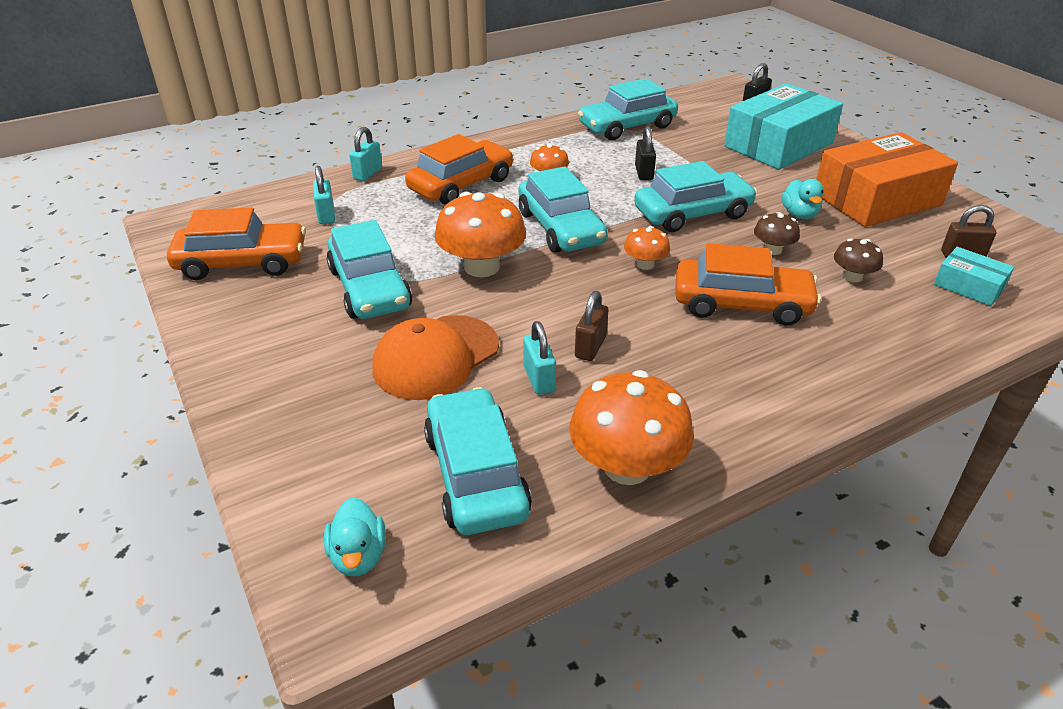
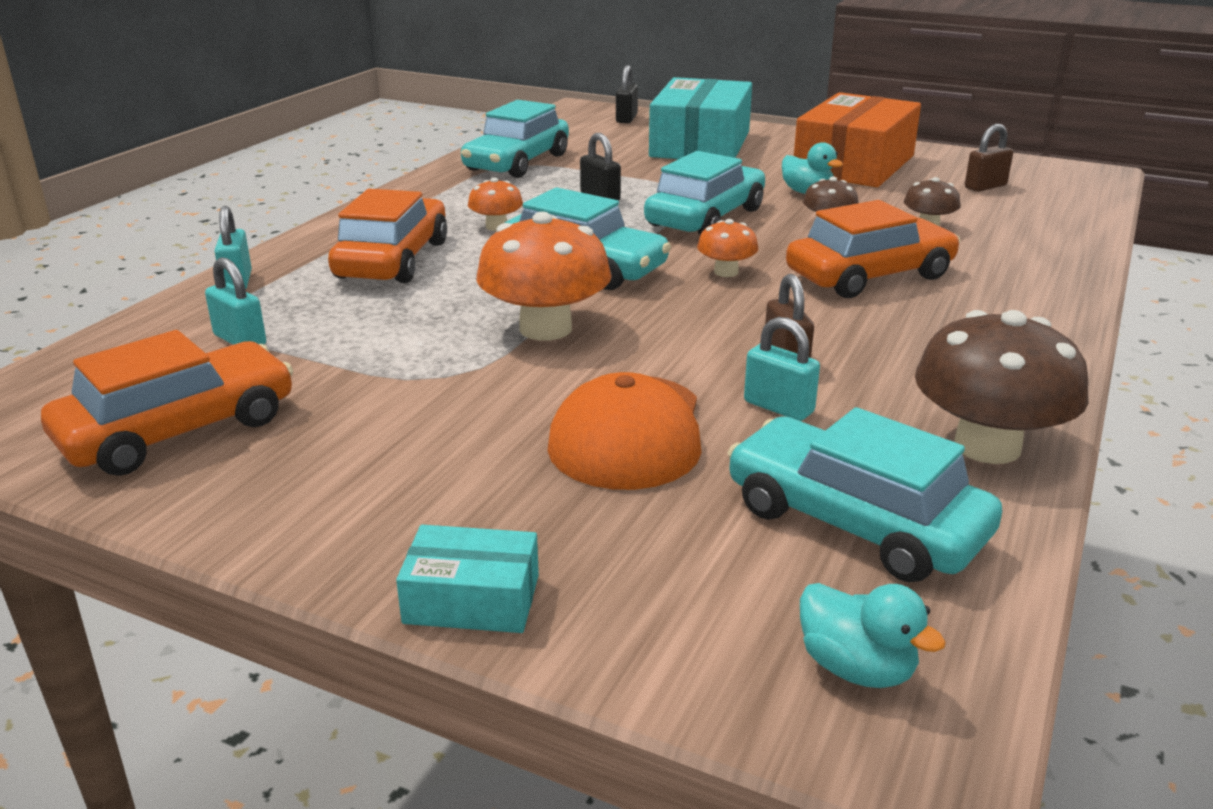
camera: 35 degrees left, 10 degrees down
turquoise car [326,220,412,319] -> none
orange mushroom [569,370,694,485] -> brown mushroom [915,310,1088,464]
turquoise box [934,247,1014,306] -> turquoise box moved to [396,525,539,633]

